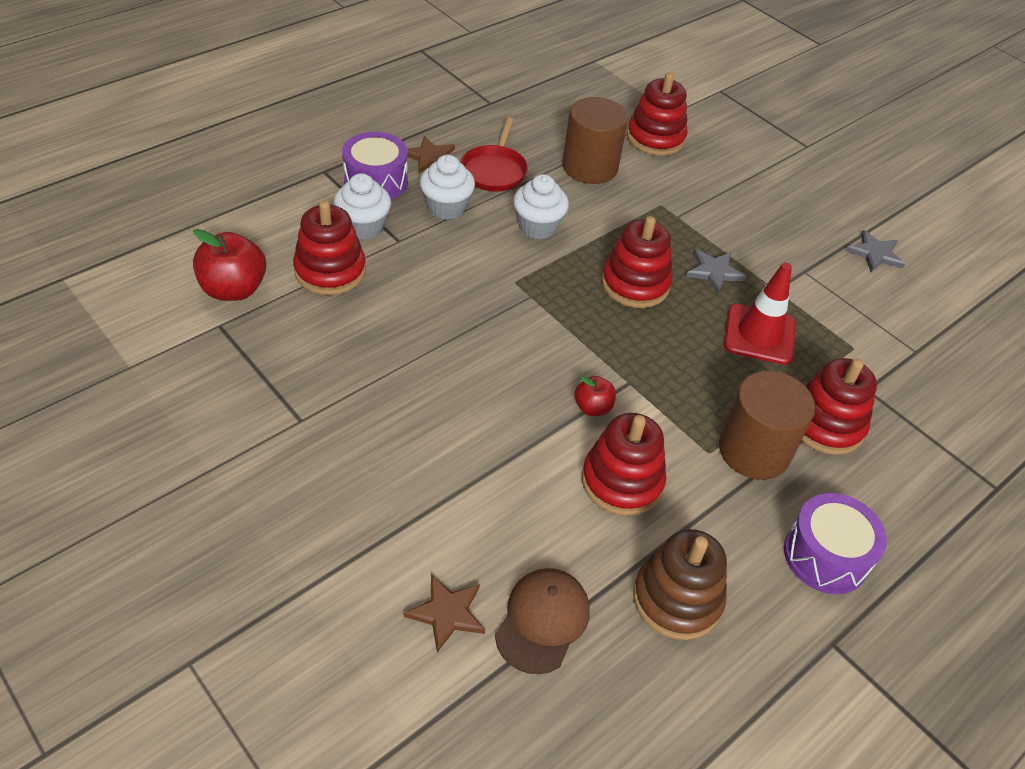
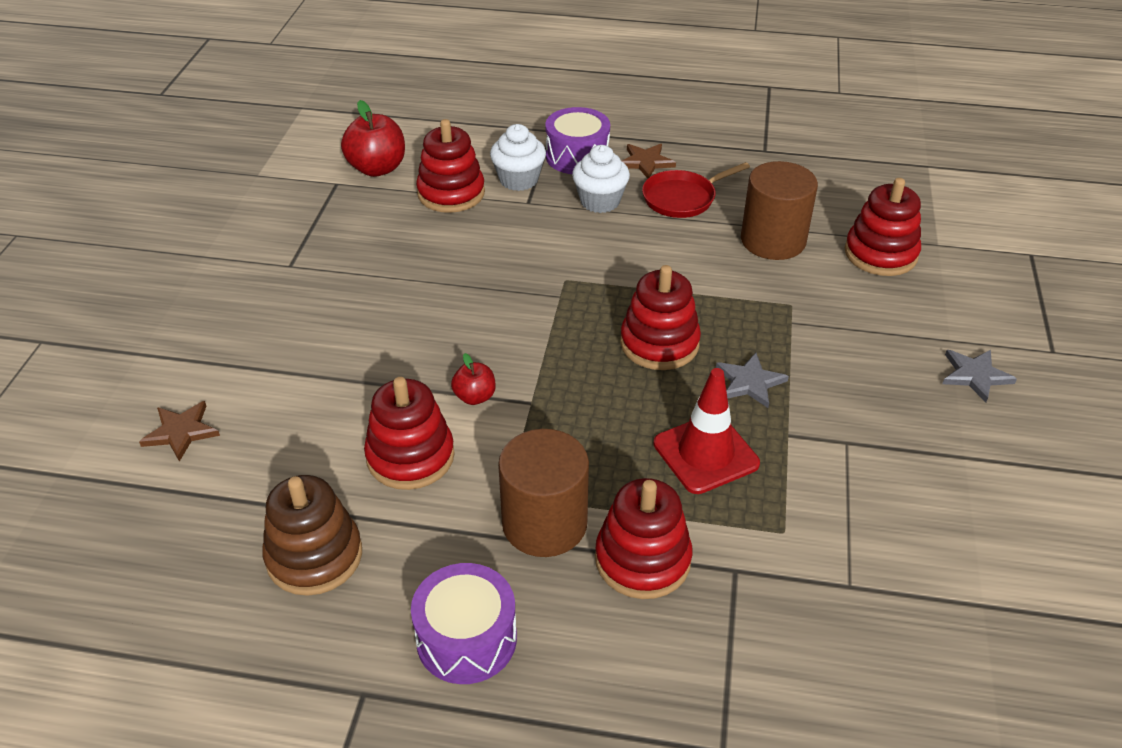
camera: 55 degrees right, 5 degrees down
brown cap [495,568,590,674] -> none
white cupcake [513,174,569,239] -> none
grey star [845,230,905,272] -> grey star moved to [942,350,1017,402]

